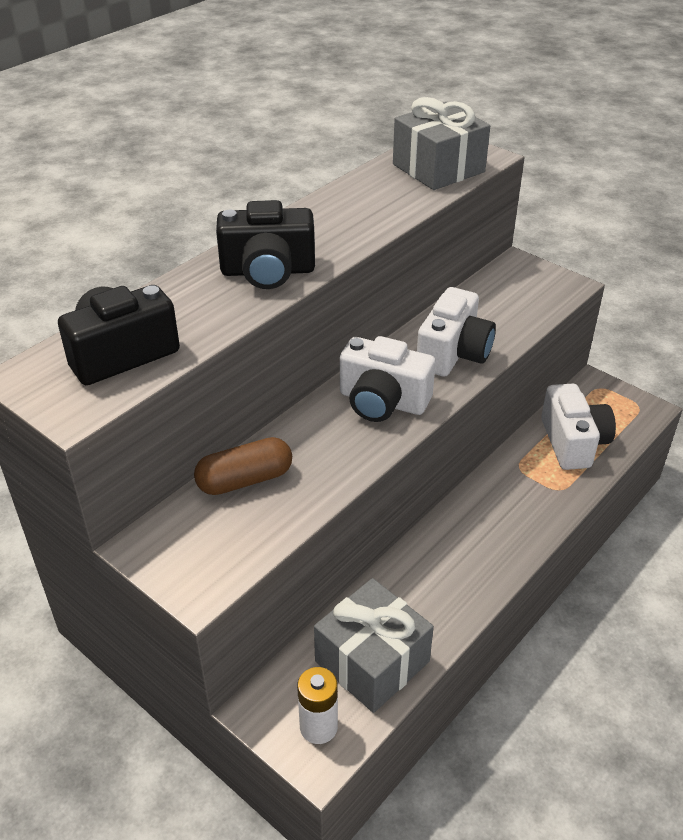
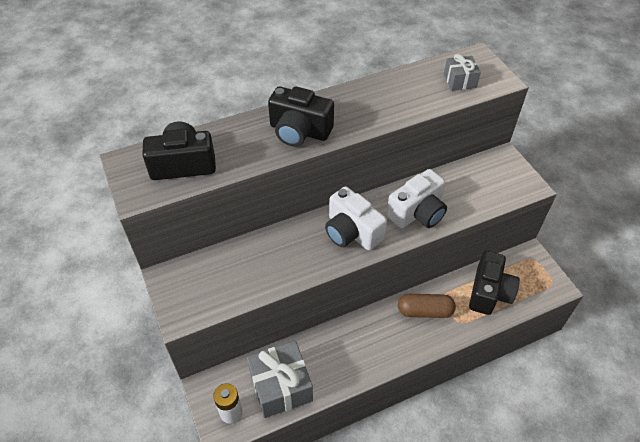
camera: 25 degrees right, 10 degrees up
brown capsule [194,437,292,495] -> brown capsule moved to [398,294,456,318]
grey gift [393,97,490,190] -> grey gift [444,54,481,91], size x0.56
white camera [541,383,616,470] -> black camera [469,251,520,315]

